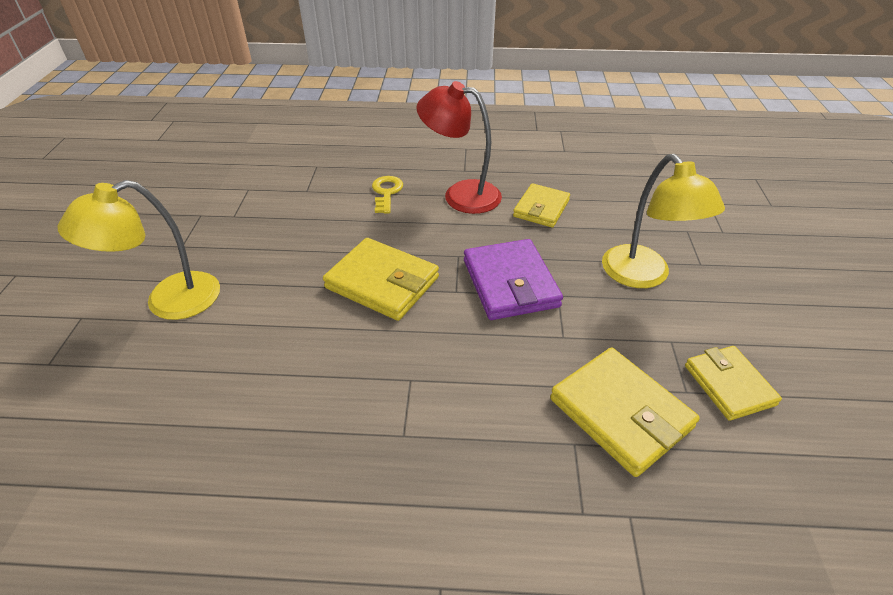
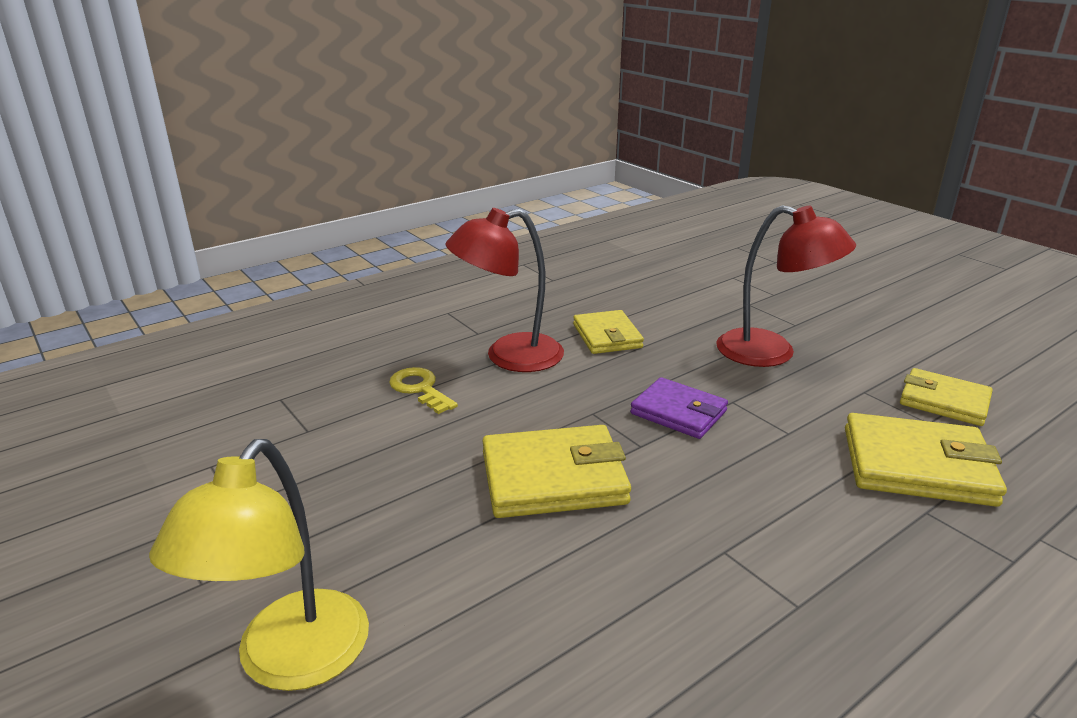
camera: 40 degrees left, 15 degrees down
purple wallet [464,239,563,320] -> purple wallet [630,377,728,439], size x0.66
yellow lamp [602,154,725,288] -> red lamp [716,205,856,367]

